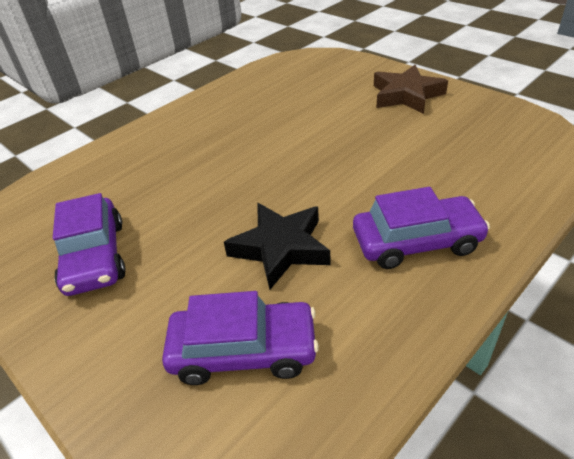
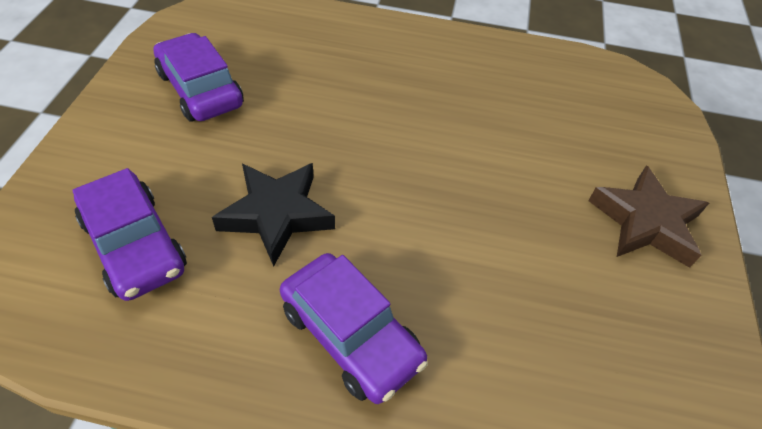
camera: 50 degrees right, 10 degrees up
purple car [53,193,126,296] -> purple car turned 105 degrees clockwise [153,33,244,122]

